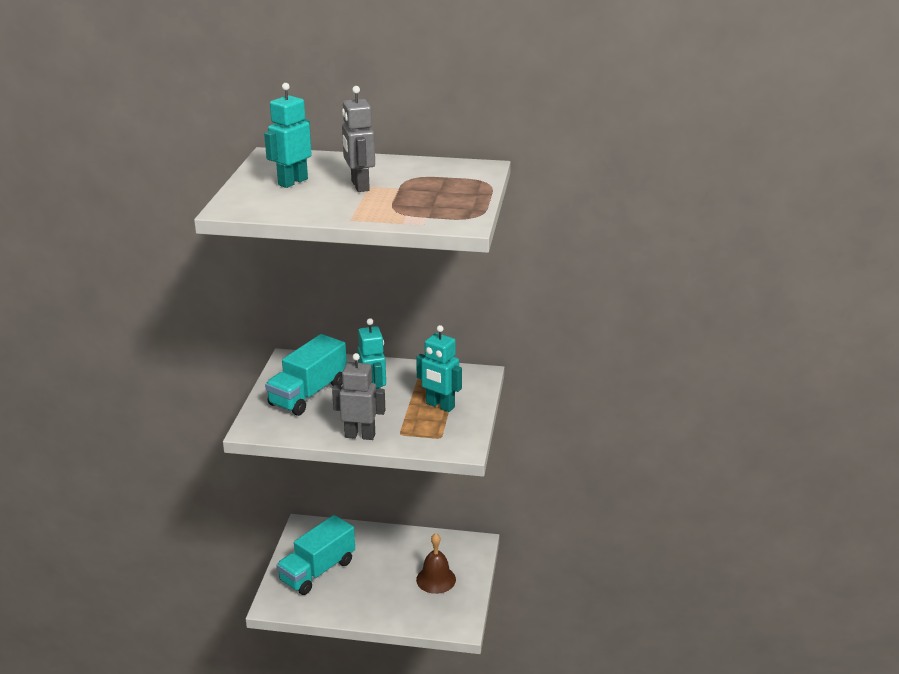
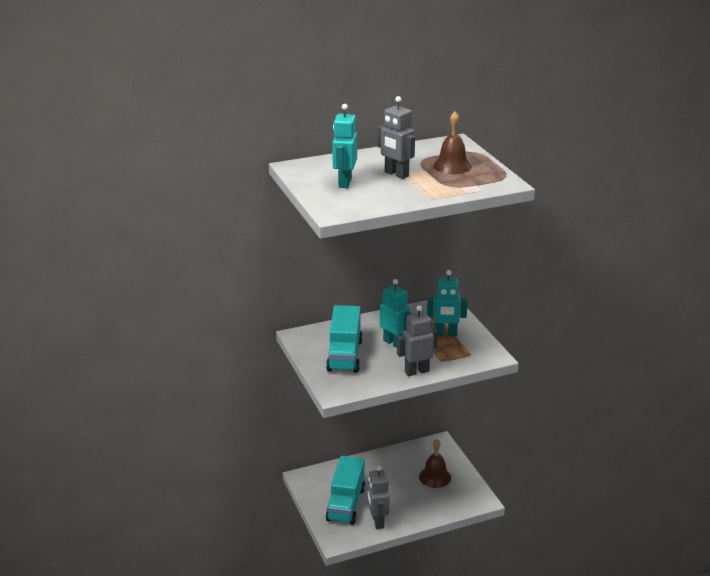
camera: 30 degrees left, 0 degrees up
none -> grey robot [368,466,390,529]
none -> brown bell [433,112,471,174]

